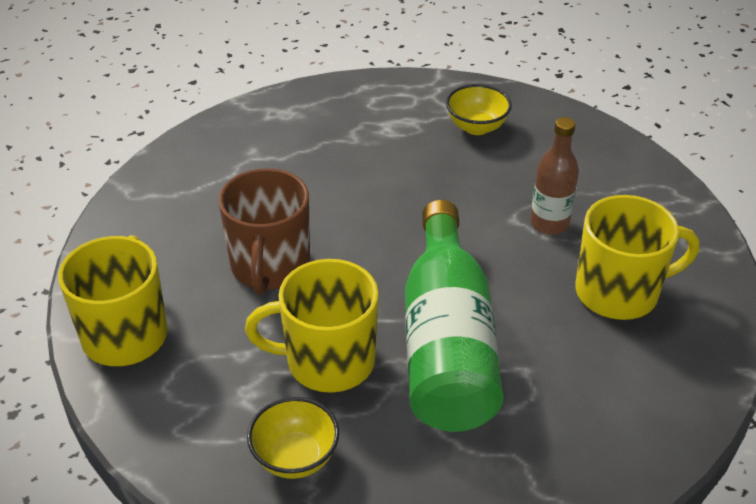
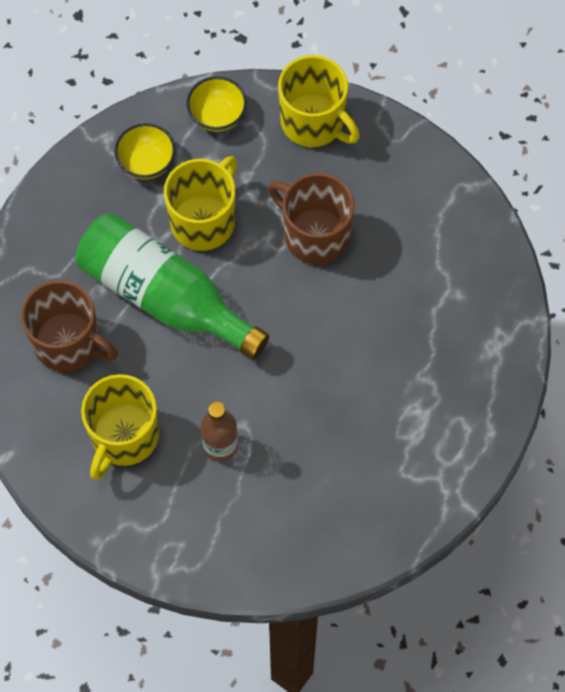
camera: 125 degrees right, 25 degrees up
yellow bowl [446,84,512,135] -> yellow bowl moved to [187,76,247,132]
none -> brown mug [21,280,118,372]

